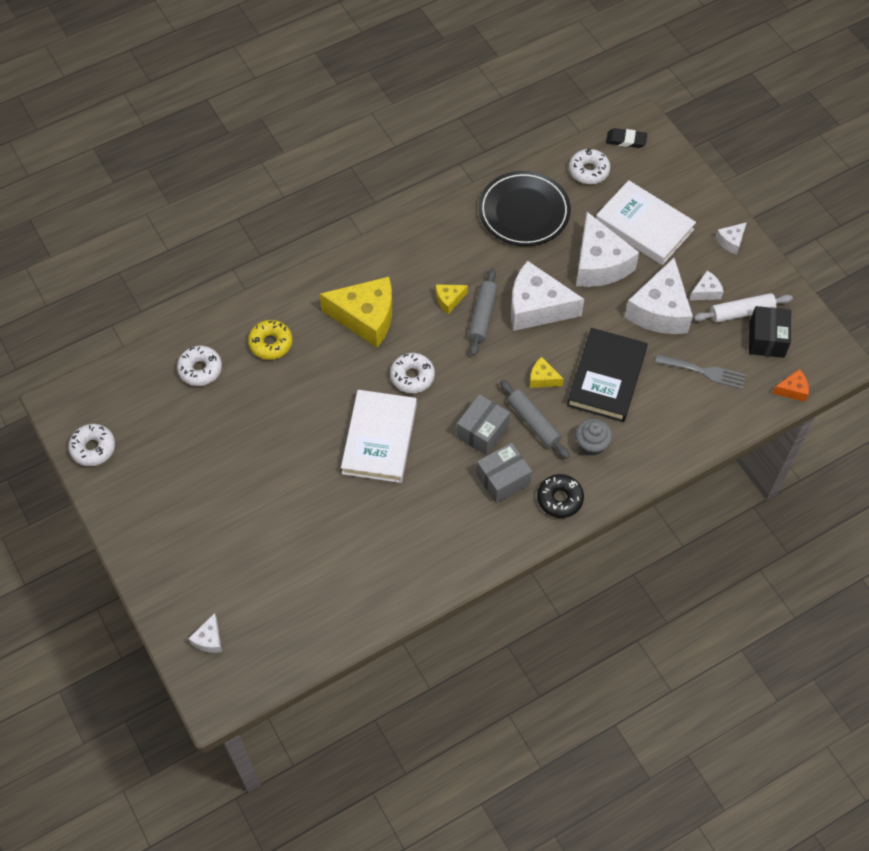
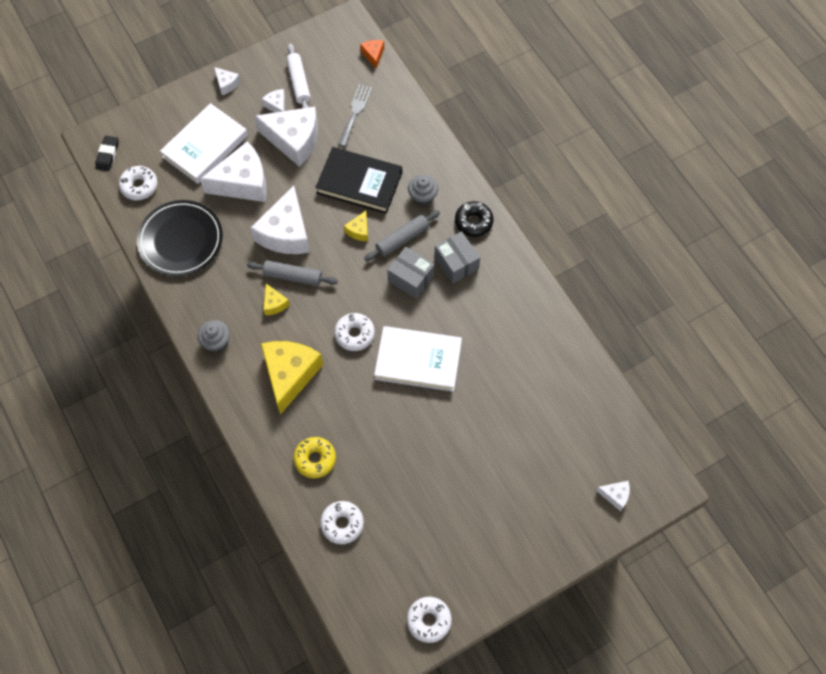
camera: 90 degrees left, 5 degrees up
black box [749,306,791,358] -> none
none -> grey cupcake [198,320,230,352]

